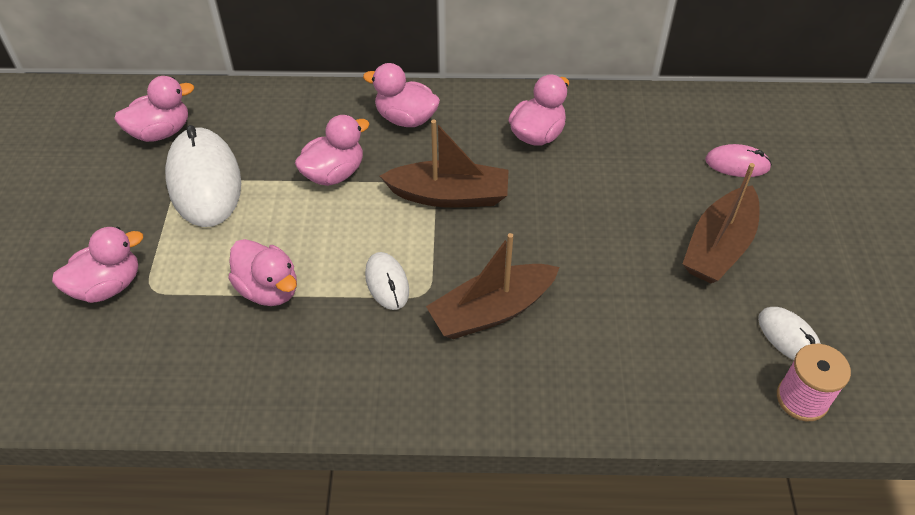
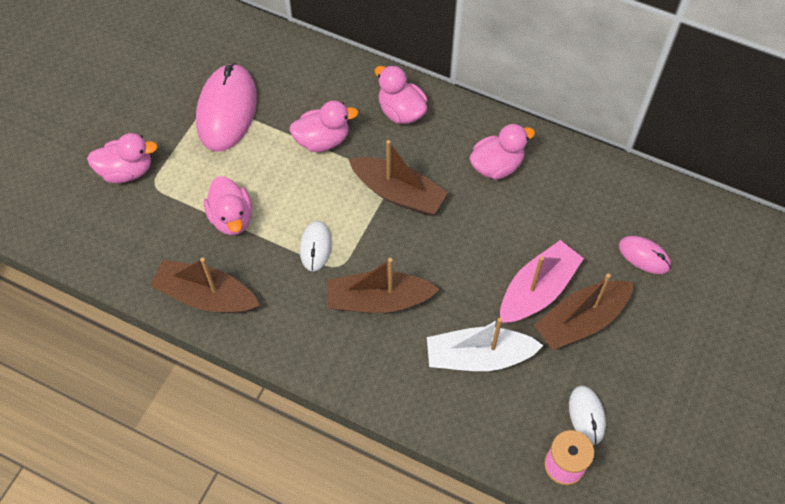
camera: 25 degrees right, 10 degrees up
pink duck [114,76,194,142] -> none
white mouse [165,125,241,227] -> pink mouse [196,63,257,152]
none -> brown boat [150,258,260,313]
none -> white boat [427,318,544,371]
none -> pink boat [500,240,584,324]

